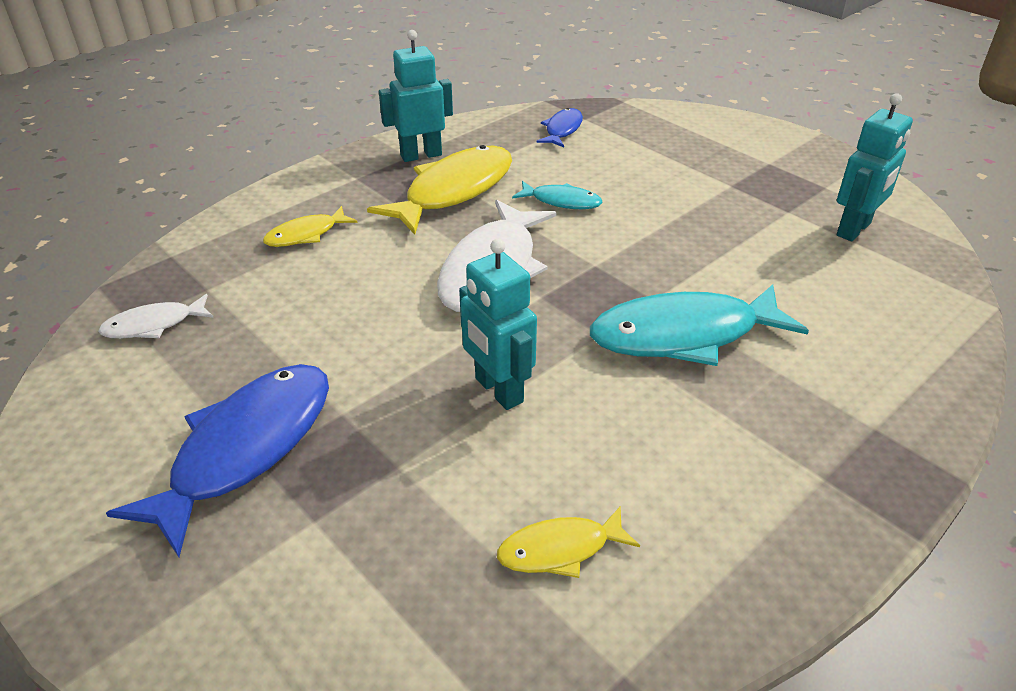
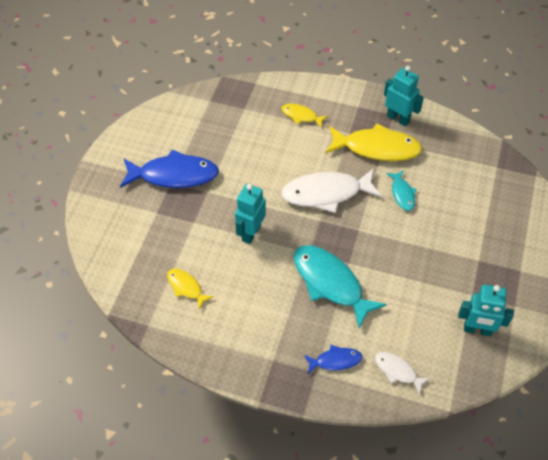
camera: 60 degrees right, 15 degrees up
white fish [98,294,214,339] -> white fish moved to [375,352,431,395]
blue fish [536,108,583,147] -> blue fish moved to [304,345,362,374]

